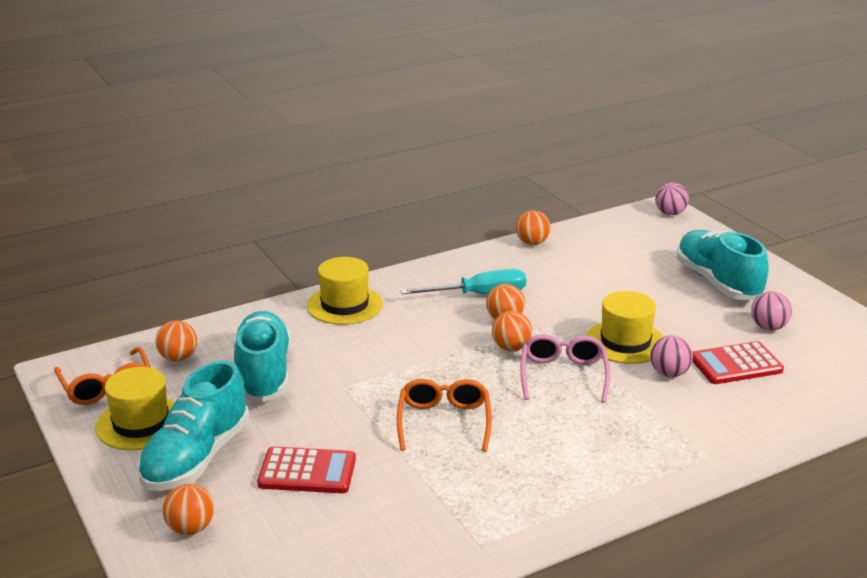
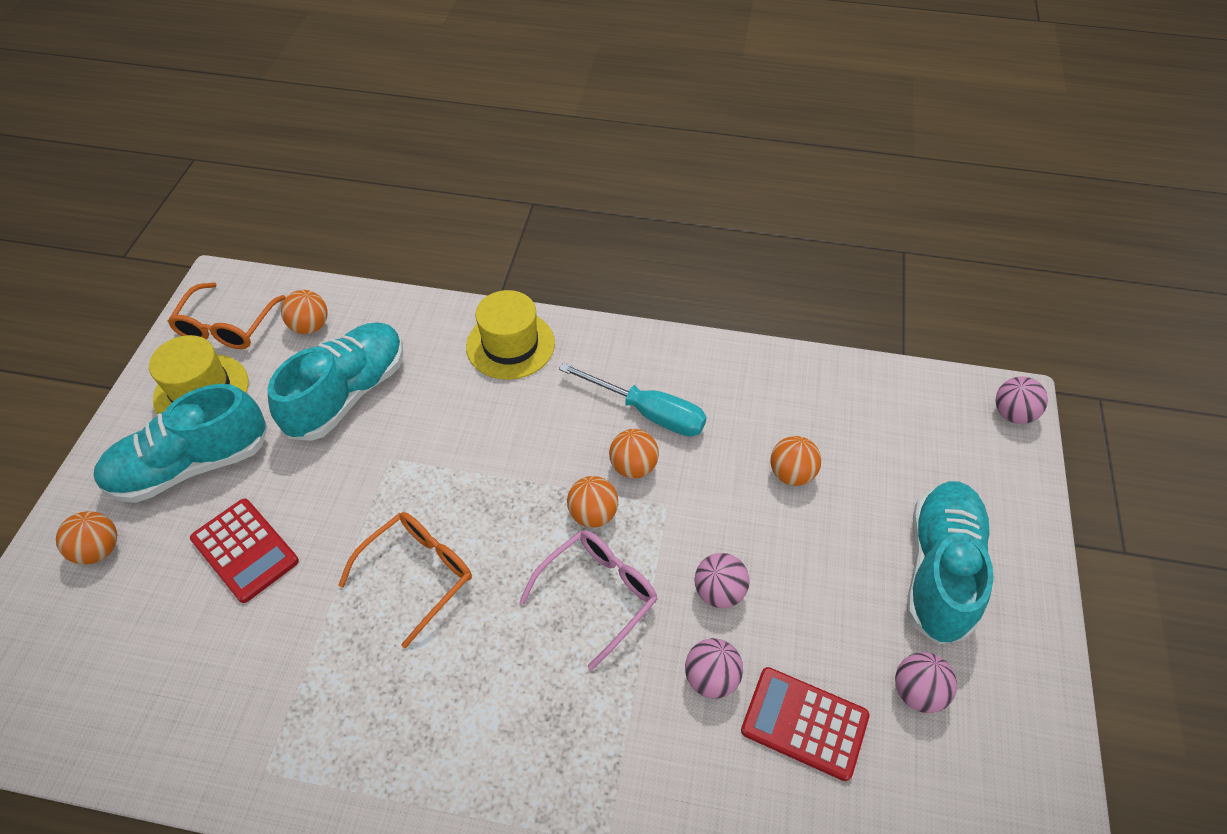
camera: 40 degrees right, 25 degrees up
orange ball [516,210,550,245] -> orange ball moved to [770,436,821,486]
yellow hat [586,291,664,364] -> pink ball [695,553,749,608]

